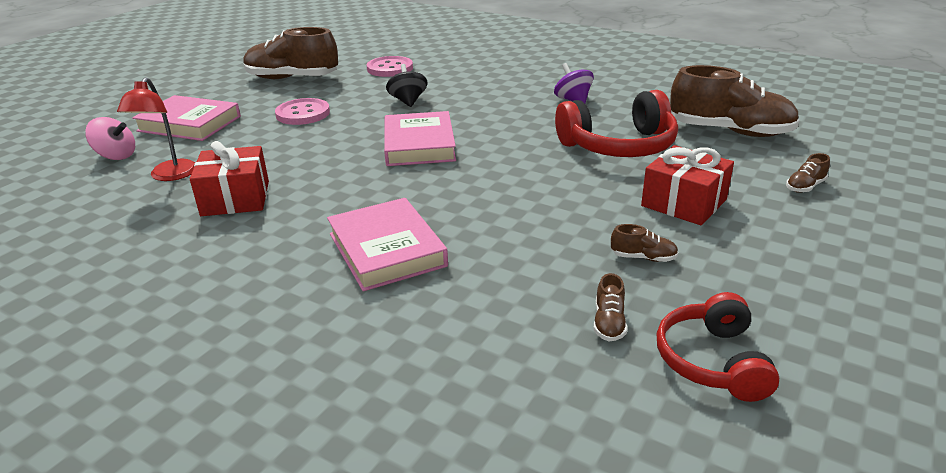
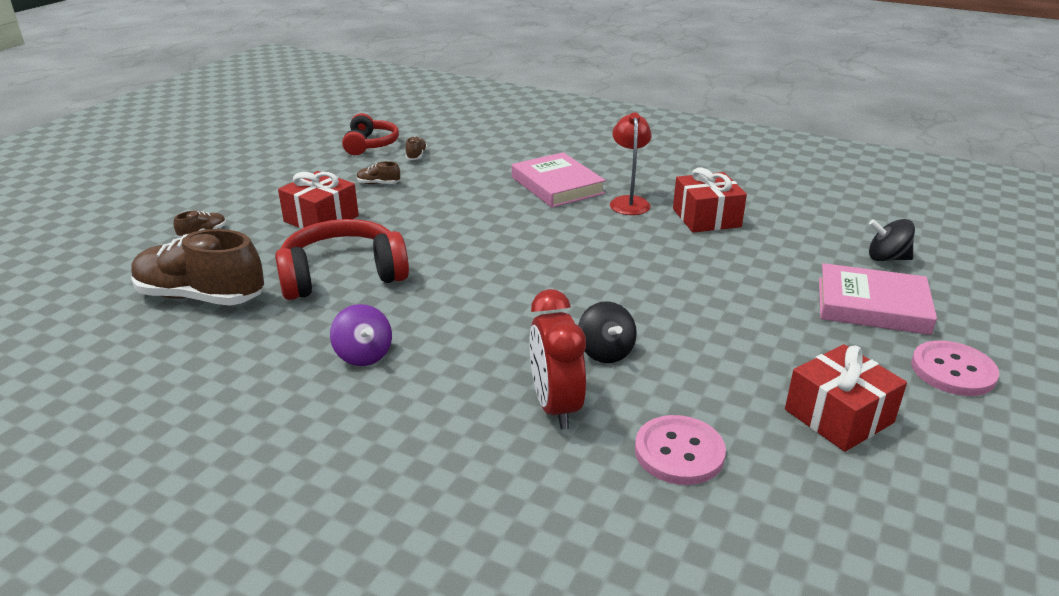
camera: 175 degrees right, 0 degrees up
pink spinning top [85,117,135,160] -> black spinning top [869,219,915,261]
red lamp [117,77,195,181] -> red lamp moved to [610,112,652,215]
brown shoe [243,27,338,79] -> red gift [785,344,907,452]
pink button [275,98,330,125] -> pink button moved to [911,341,999,396]
pink book [384,111,456,166] -> none
none -> red clock [529,289,586,430]

